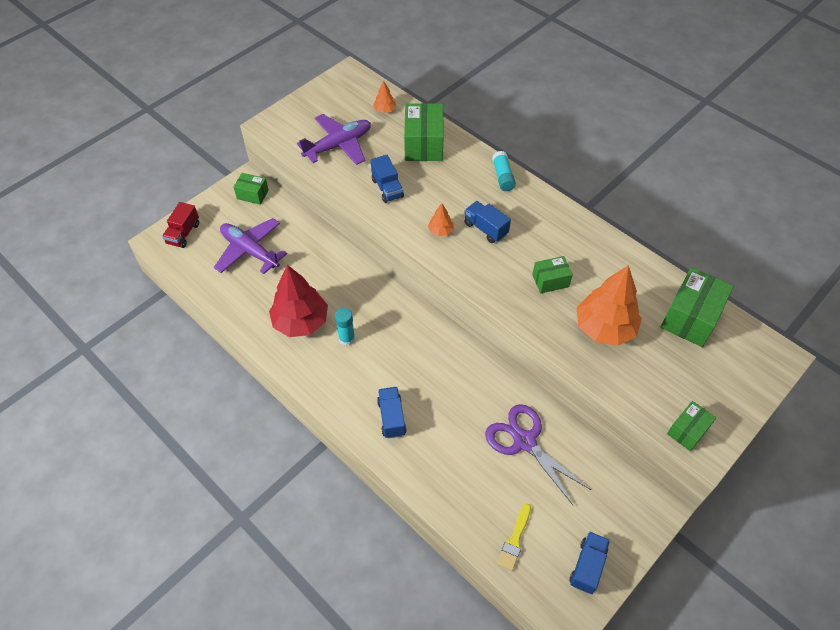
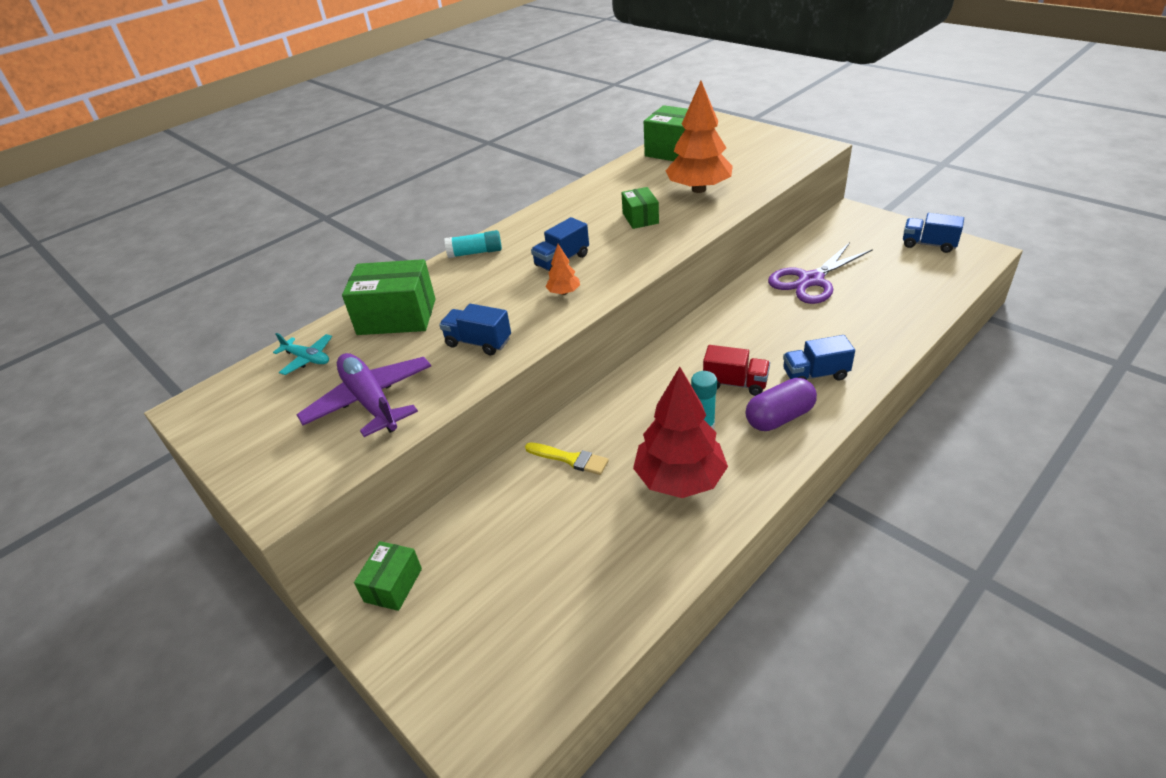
camera: 85 degrees left, 15 degrees down
red truck [162,202,199,248] -> red truck moved to [703,345,770,396]
purple plane [214,218,287,274] -> none
blue truck [371,155,404,203] -> blue truck turned 135 degrees counterclockwise [439,304,511,355]
orange tree [373,80,396,113] -> turquoise plane [273,333,332,375]
yellow brush [497,504,531,571] -> yellow brush moved to [525,442,609,475]
green box [667,401,716,451] -> none
none -> purple capsule [746,378,817,431]

